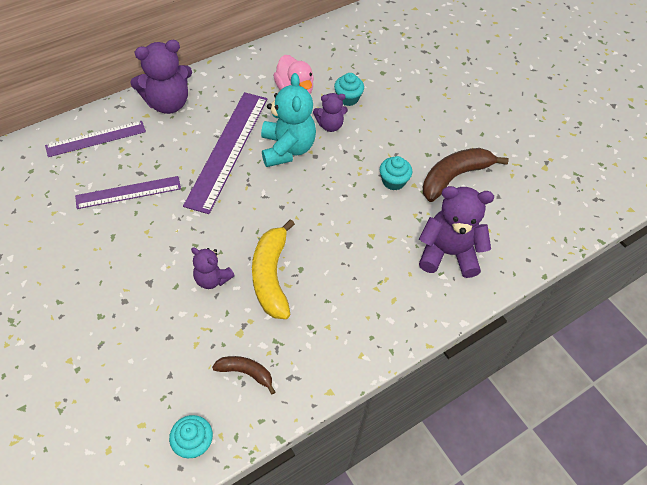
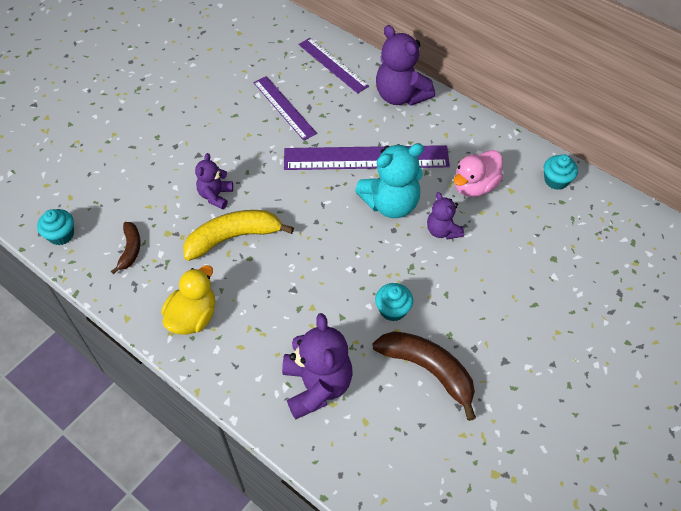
camera: 75 degrees right, 0 degrees up
turquoise cupcake [334,73,364,106] -> turquoise cupcake moved to [544,154,578,190]
none -> yellow duck [161,265,215,335]

